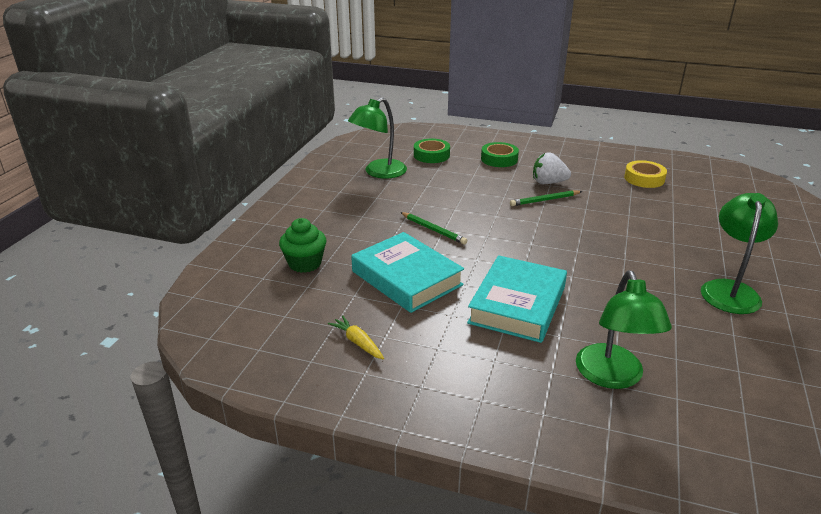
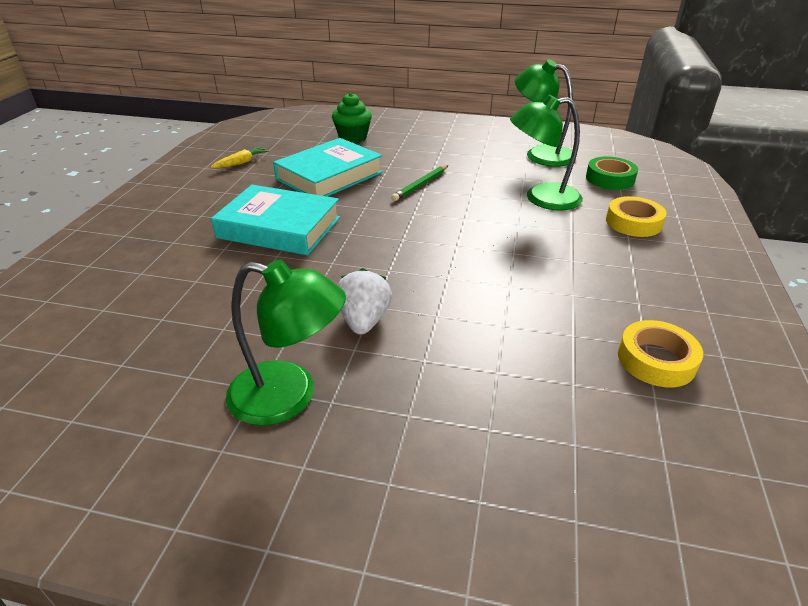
camera: 85 degrees right, 5 degrees up
green tape [481,142,519,167] -> yellow tape [606,196,666,237]
green pencil [510,190,582,206] -> none
white strawberry [533,152,571,184] -> white strawberry moved to [337,268,392,335]
green lamp [576,270,672,389] -> green lamp moved to [510,95,583,210]

